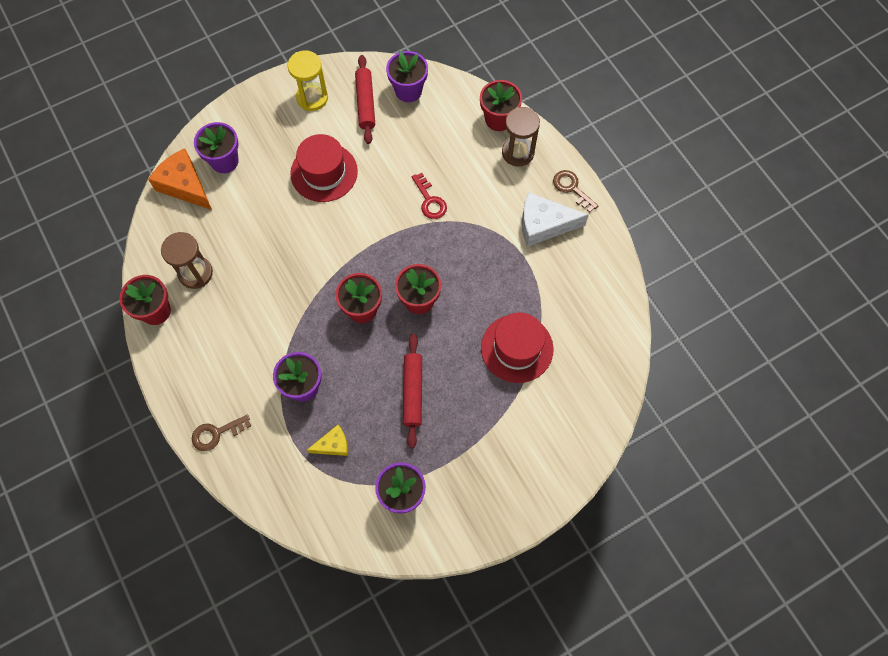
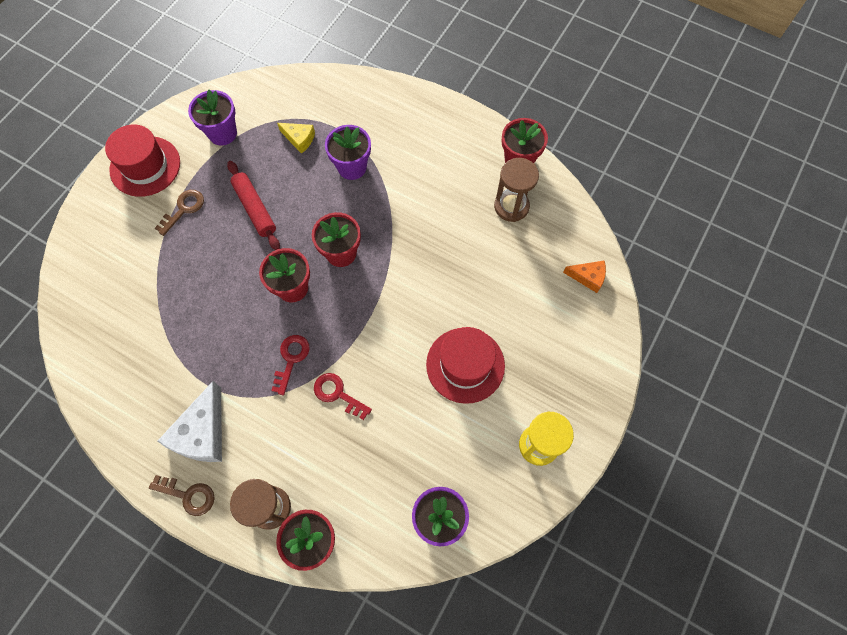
camera: 150 degrees right, 0 degrees up
orange cheese [148,148,212,210] -> orange cheese [563,260,606,293], size x0.57
brown key [192,414,251,451] -> brown key moved to [155,190,204,236]
purple flower pot [194,122,239,173] -> none
yellow cheese [307,425,348,456] -> yellow cheese turned 105 degrees counterclockwise [277,123,315,154]
red rolling pin [355,55,375,144] -> none
red hat [481,312,554,383] -> red hat moved to [105,124,180,197]
white cheese [522,192,589,247] -> white cheese turned 135 degrees clockwise [158,381,222,462]
none -> red key [271,335,310,395]

